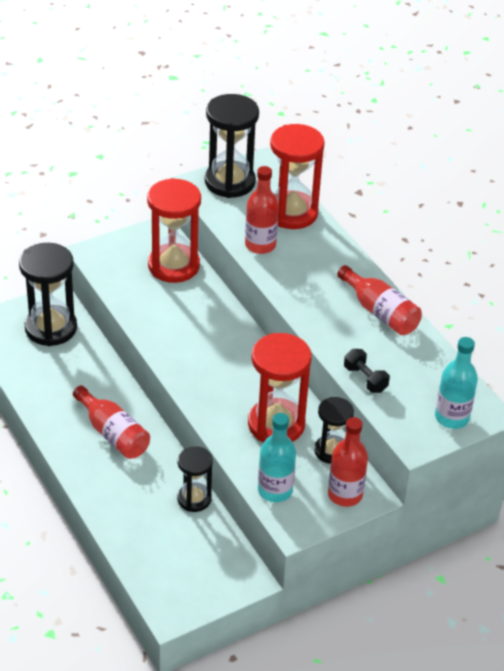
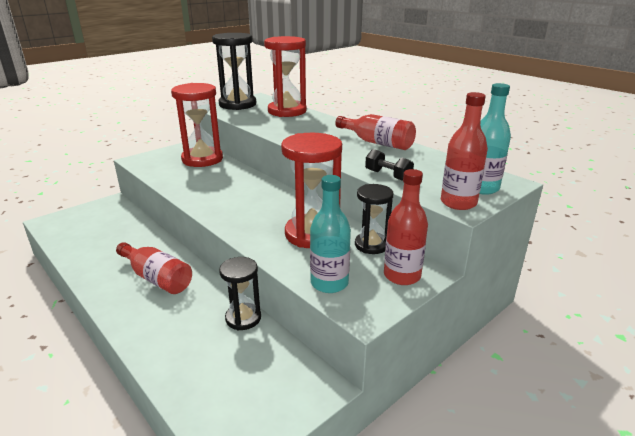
camera: 10 degrees left, 15 degrees down
black hourglass [19,243,77,346] -> none
red bottle [245,166,279,254] -> red bottle moved to [441,92,488,210]

